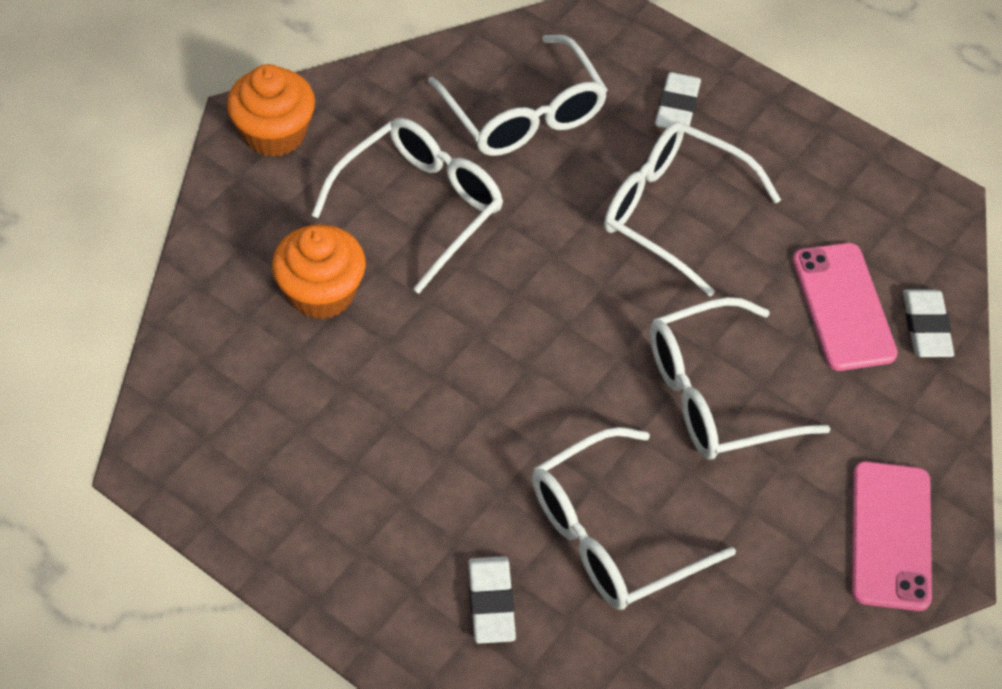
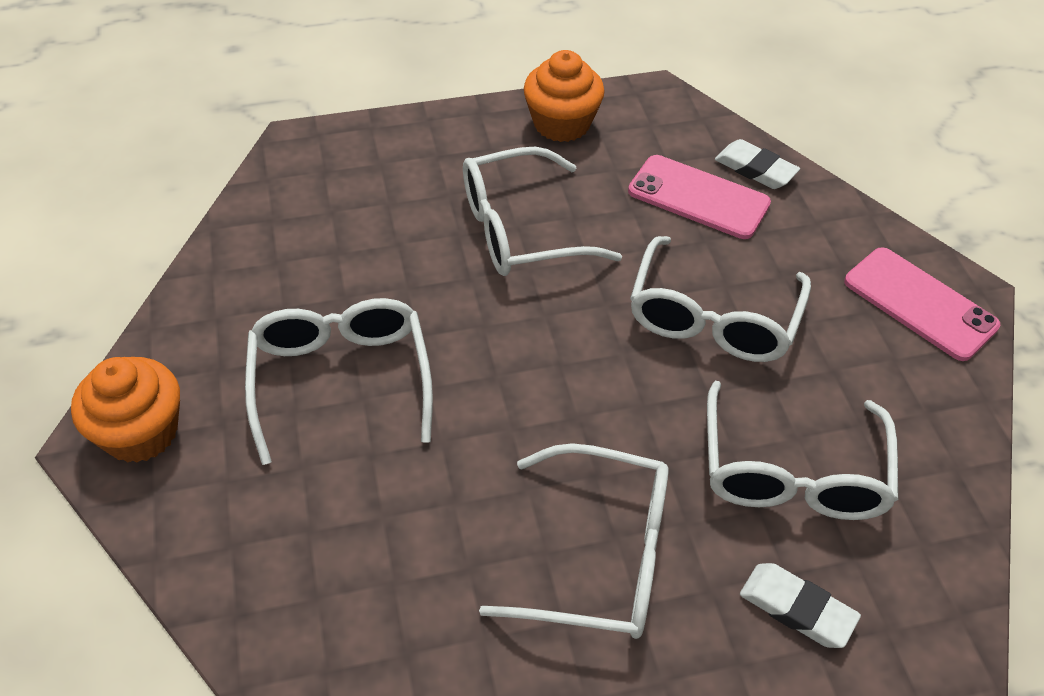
camera: 50 degrees left, 5 degrees down
orange cupcake [272,224,366,319] -> orange cupcake moved to [524,50,605,142]
white glasses [428,35,608,156] -> white glasses moved to [479,443,669,639]
white eraser [655,72,701,128] -> none

